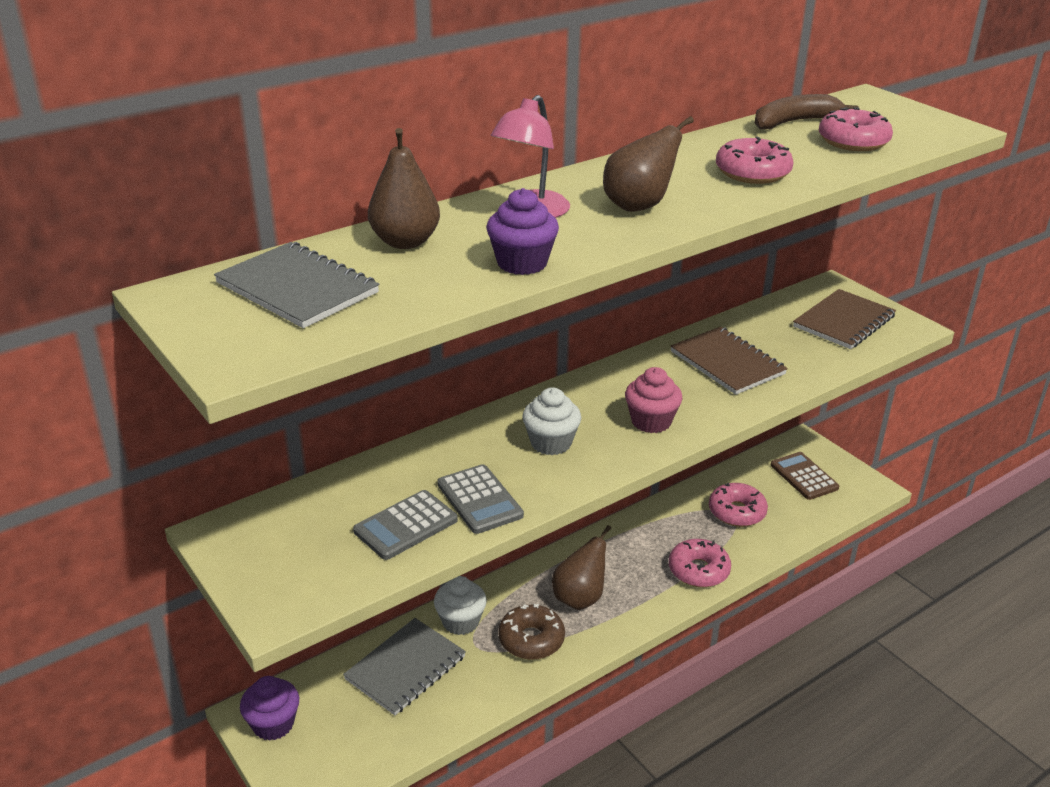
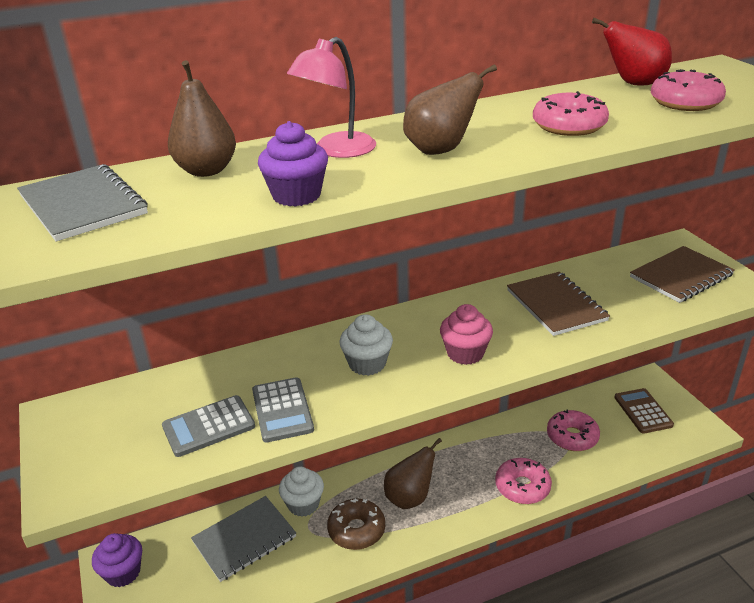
camera: 15 degrees right, 0 degrees up
brown banana [754,94,859,130] -> red pear [592,18,672,86]

